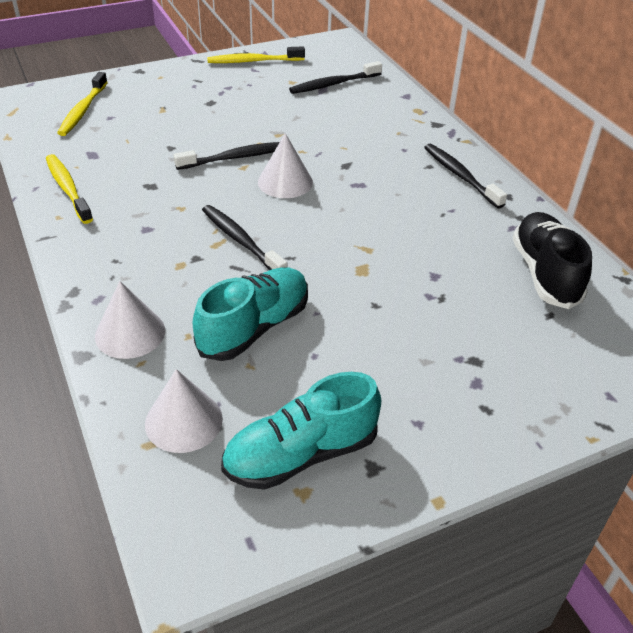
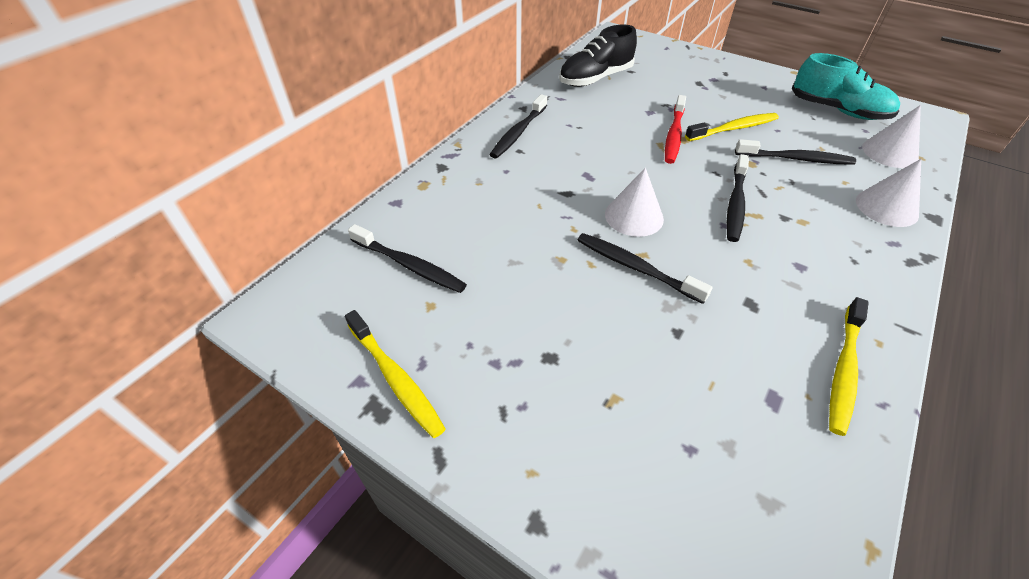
camera: 120 degrees left, 5 degrees up
yellow toothbrush [57,72,108,136] -> yellow toothbrush moved to [685,113,779,141]
turquoise shoe [193,267,308,361] -> black toothbrush [735,139,856,165]
none -> red toothbrush [665,95,686,164]

